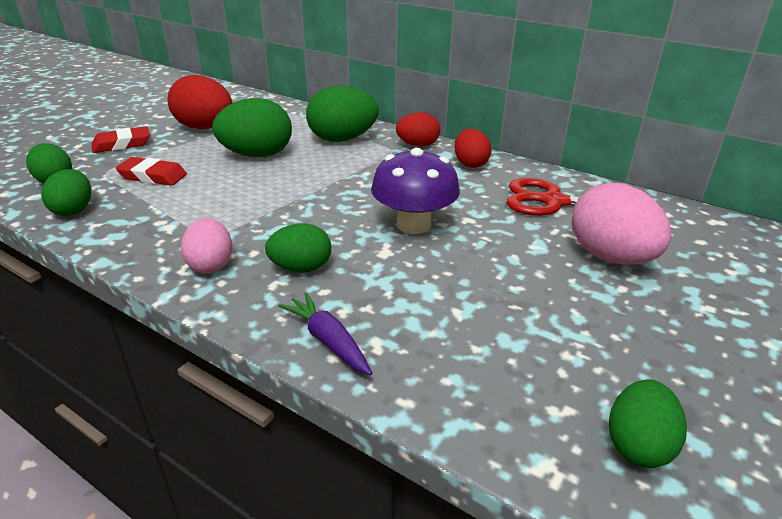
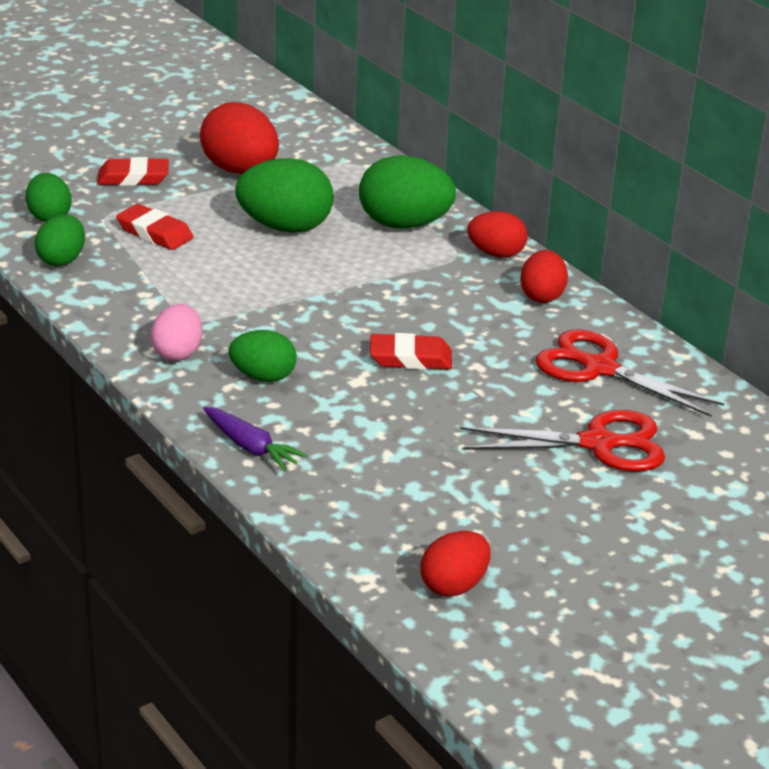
camera: 20 degrees right, 0 degrees up
purple carrot [278,292,372,375] -> purple carrot turned 150 degrees clockwise [203,407,308,471]
purple mushroom [371,148,460,234] -> red eraser [370,333,452,370]
pink egg [572,183,672,265] -> red scissors [461,410,665,472]
green egg [609,379,687,468] -> red egg [421,531,491,597]

